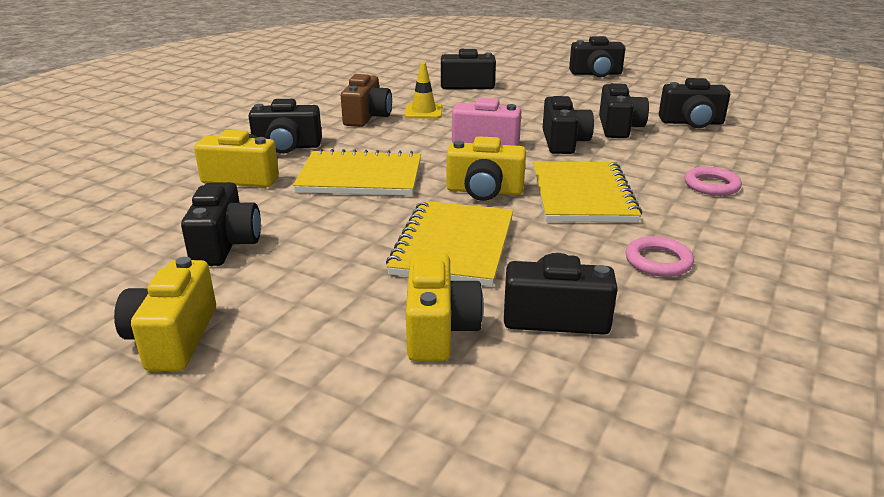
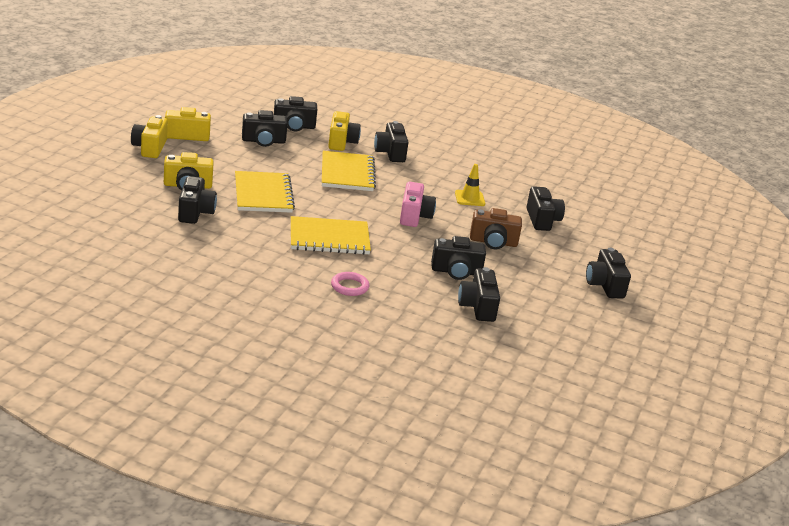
camera: 80 degrees right, 0 degrees up
brown camera [341,74,392,127] -> brown camera moved to [470,208,522,249]
yellow notebook [386,201,513,287] -> yellow notebook turned 75 degrees clockwise [235,171,295,213]
yellow camera [447,136,526,201] -> yellow camera moved to [131,115,168,158]
black camera [543,96,594,154] -> black camera moved to [274,96,317,132]
pink ring [625,236,694,277] -> none

